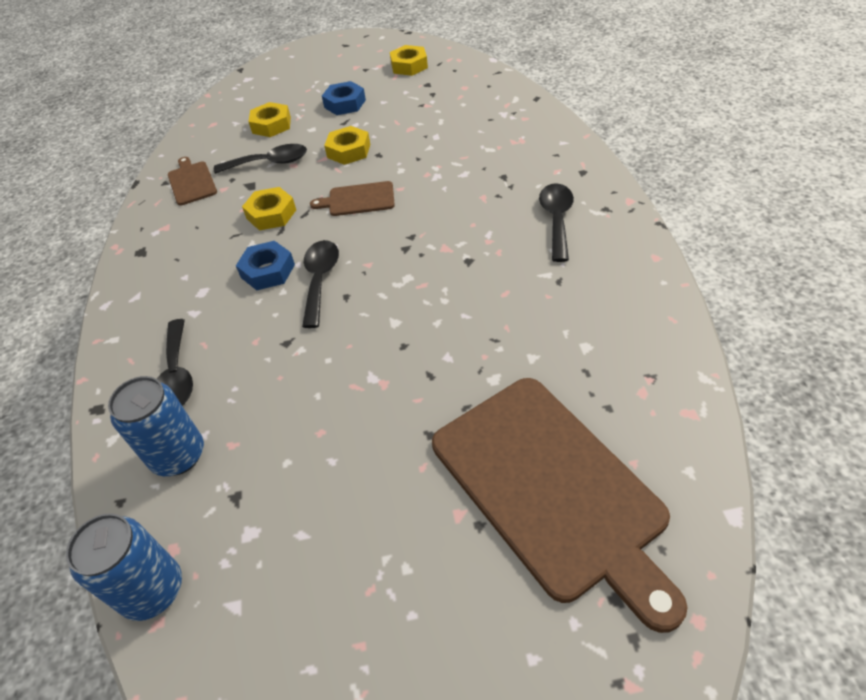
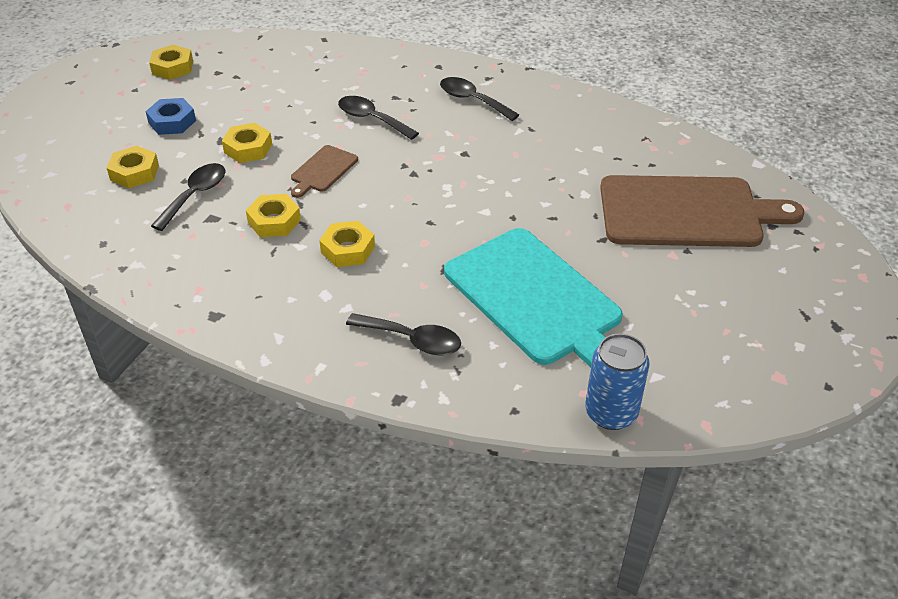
camera: 60 degrees left, 5 degrees down
blue can [108,376,204,476] -> none
brown cutting board [168,157,217,206] -> none
blue nut [236,241,295,290] -> yellow nut [319,221,375,267]
black spoon [302,240,339,328] -> black spoon moved to [338,96,419,140]
none -> turquoise cutting board [444,228,623,367]

